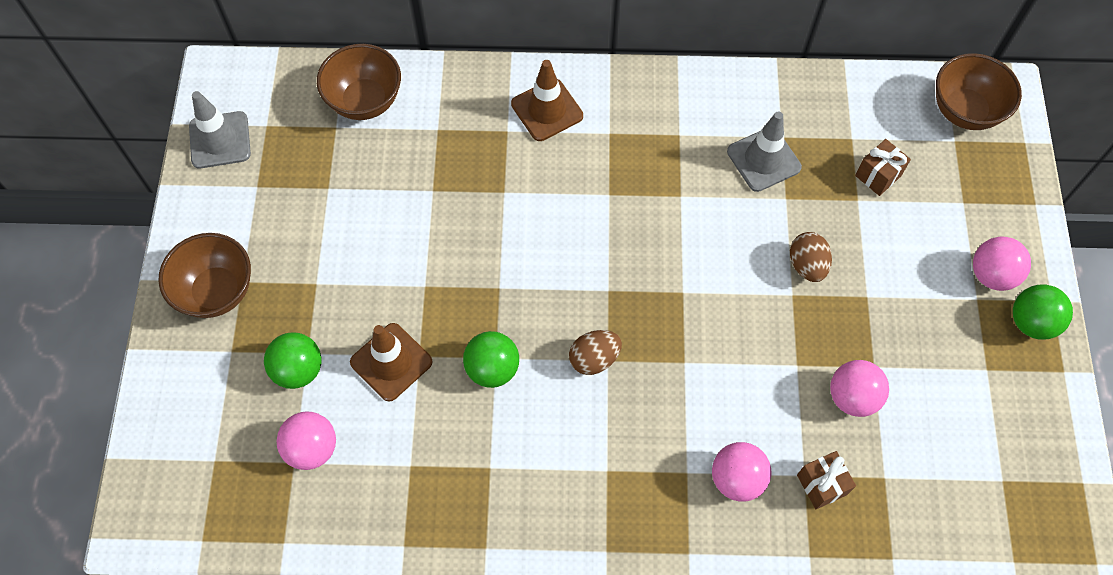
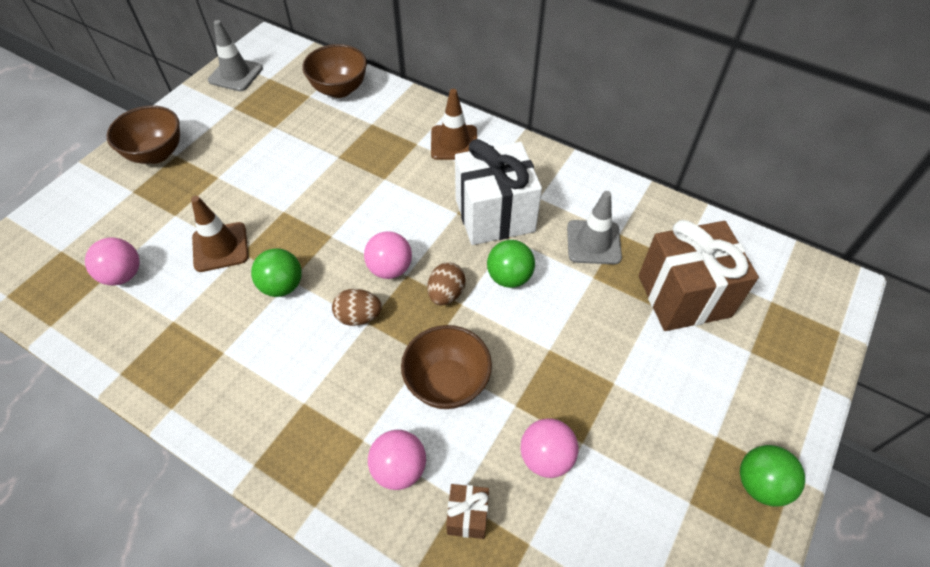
camera: 30 degrees right, 10 degrees down
green ball [264,332,322,389] -> green ball moved to [487,240,535,288]
brown egg [790,232,832,282] -> brown egg moved to [428,263,466,305]
brown gift [855,139,911,196] -> brown gift [639,220,759,331], size x2.25
brown bowl [936,53,1022,130] -> brown bowl moved to [401,325,492,409]
pink ball [973,237,1031,291] -> pink ball moved to [364,231,412,279]
none -> white gift [455,139,542,245]

